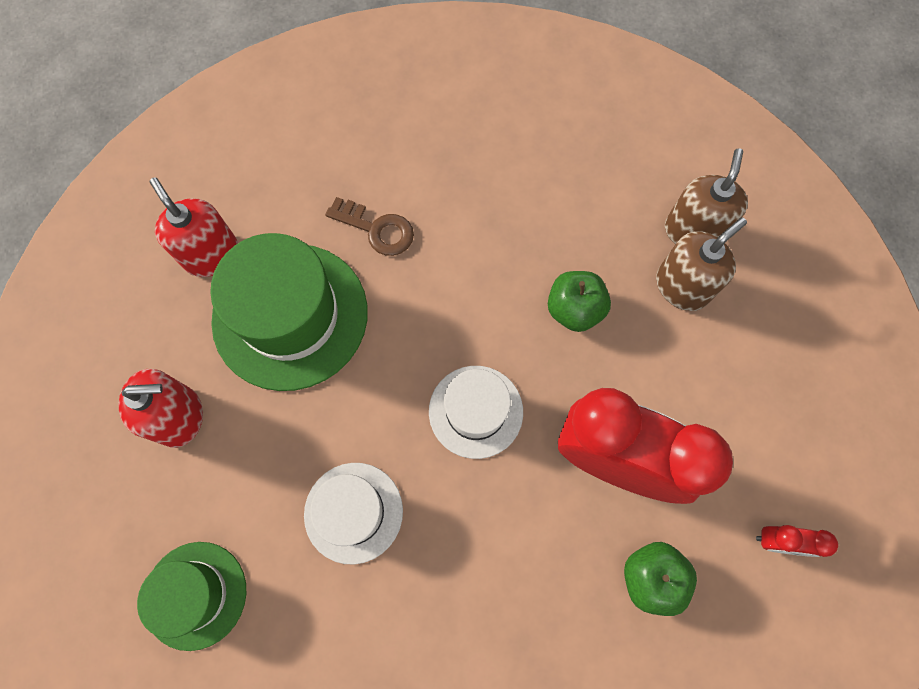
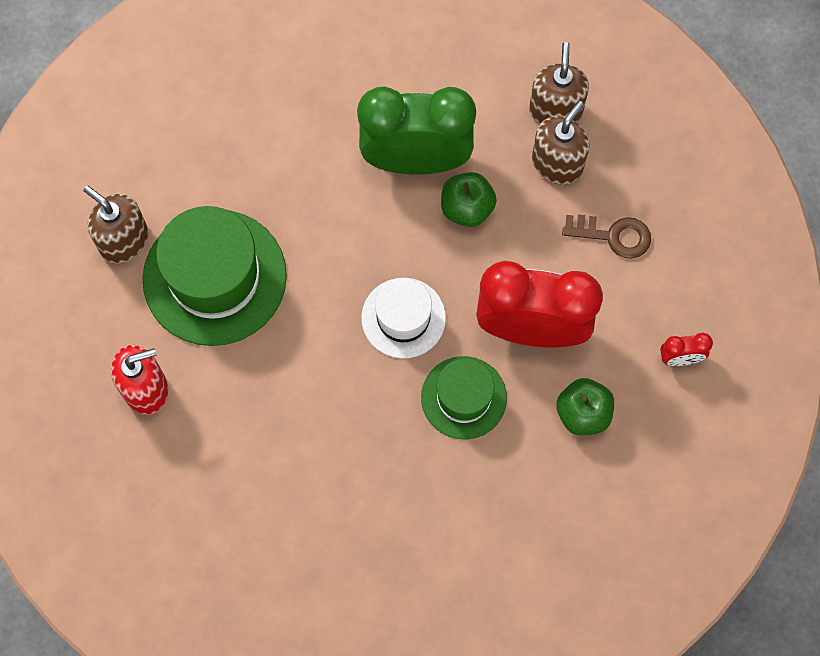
camera: 15 degrees left, 0 degrees up
green hat [137,542,246,651] -> green hat moved to [421,356,507,439]
red soap dispenser [150,177,238,277] -> brown soap dispenser [84,186,148,264]
white hat [304,463,403,565] -> none
brown key [325,197,414,256] -> brown key moved to [562,214,651,259]
none -> green clock [357,87,476,175]

